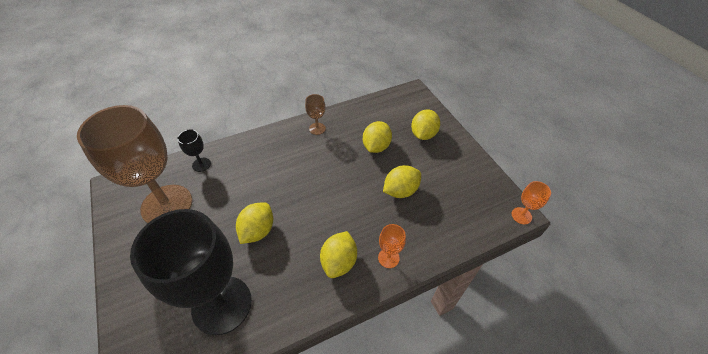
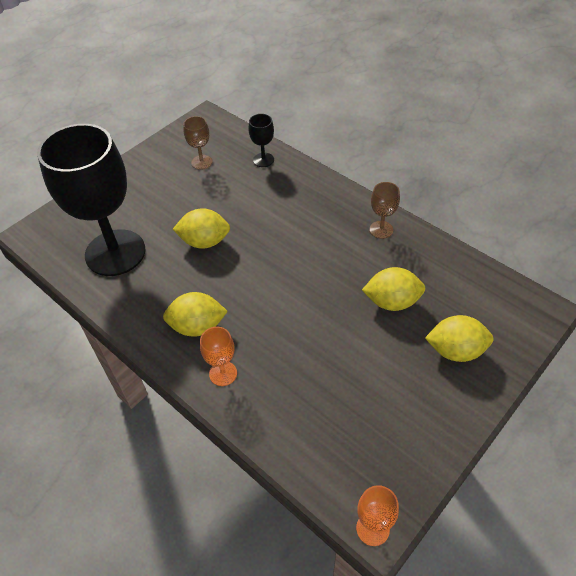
camera: 70 degrees right, 0 degrees up
brown goblet [77,105,192,223] -> brown goblet [183,116,213,170], size x0.40
yellow lemon [383,165,421,198] -> none

